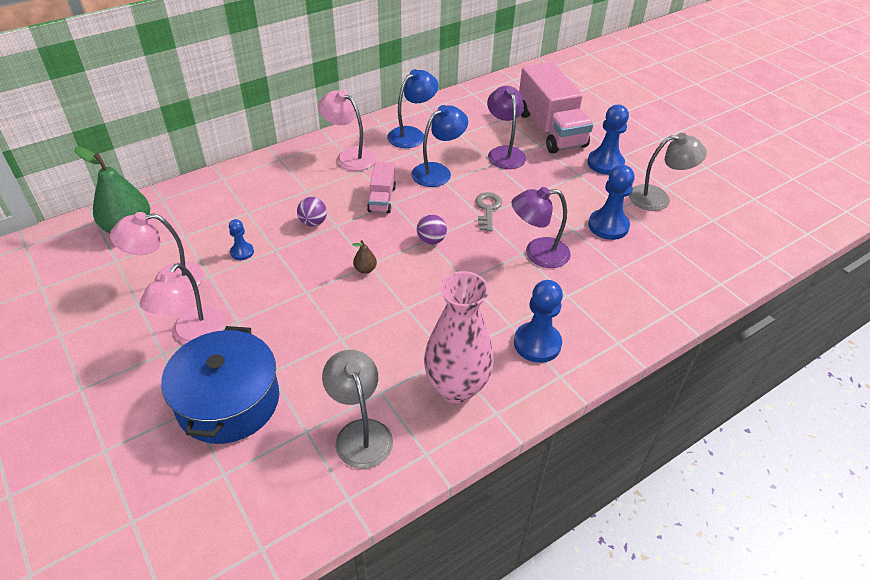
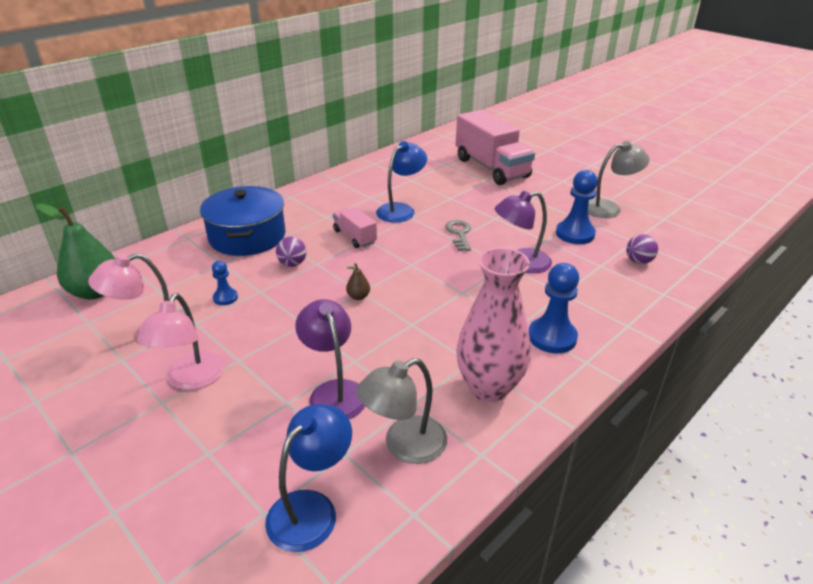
camera: 10 degrees left, 10 degrees down
blue pot [161,326,279,444] -> blue pot moved to [200,186,286,256]
pink lamp [318,90,376,171] -> none
grey lamp [322,350,393,469] -> grey lamp turned 90 degrees counterclockwise [356,358,447,464]
pink truck [367,162,396,214] -> pink truck turned 150 degrees clockwise [333,208,377,248]
blue lamp [387,69,438,148] -> blue lamp moved to [265,404,352,552]
purple ball [417,214,447,245] -> purple ball moved to [626,234,658,264]
purple lamp [487,86,526,169] -> purple lamp moved to [295,299,365,419]
blue pawn [587,105,629,175] -> none

